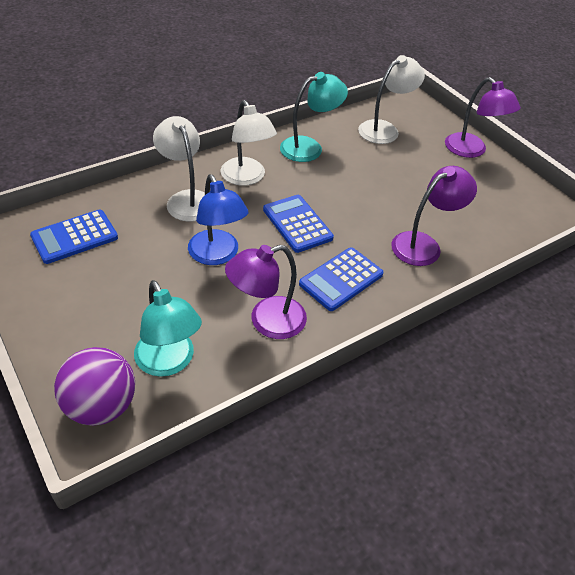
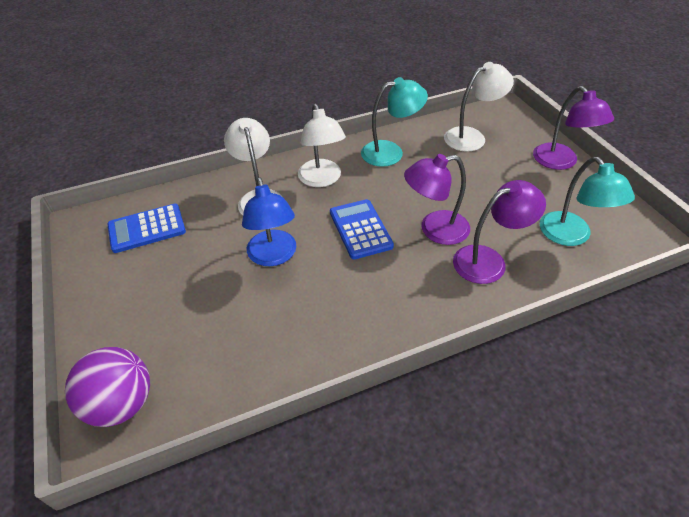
camera: 15 degrees right, 0 degrees up
turquoise lamp [134,280,202,377] -> turquoise lamp moved to [540,157,635,246]
purple lamp [225,245,307,339] -> purple lamp moved to [404,154,470,245]
blue calculator [299,247,383,311] -> none

